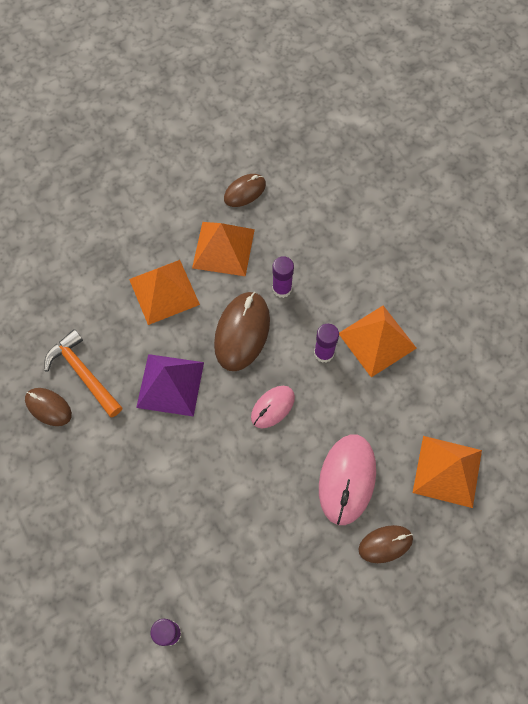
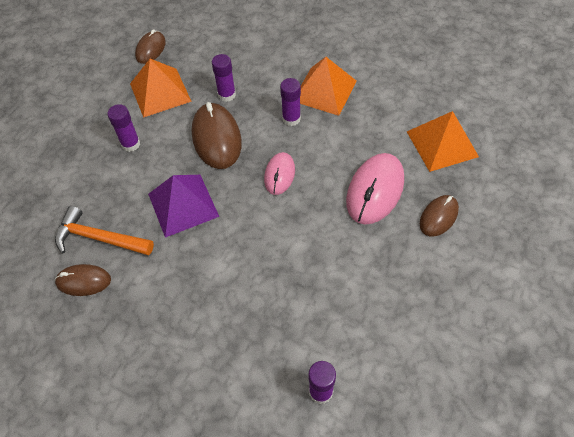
camera: 30 degrees left, 10 degrees down
orange pyramid [129,260,200,325] -> purple glue stick [107,104,140,152]
pink mouse [319,434,376,525] -> pink mouse turned 45 degrees clockwise [346,153,404,225]

